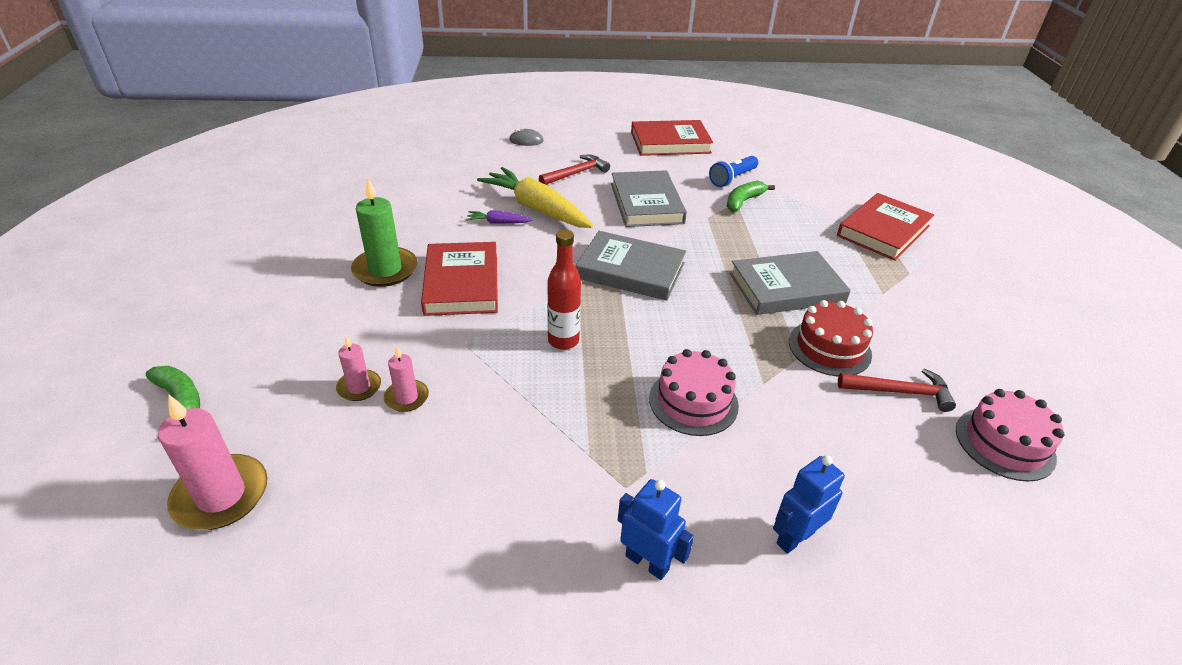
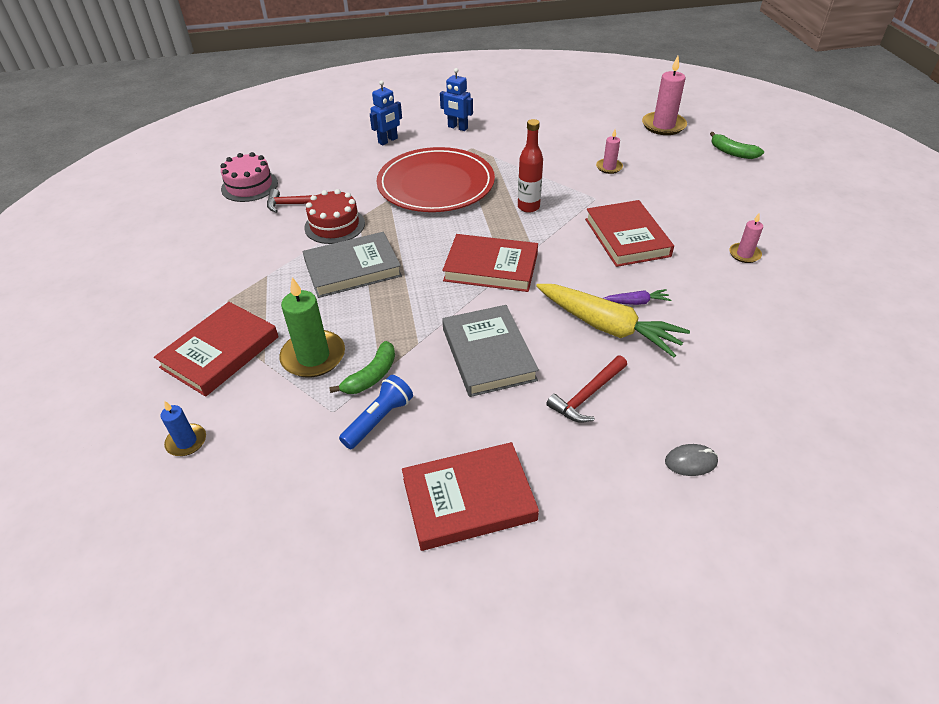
camera: 175 degrees right, 5 degrees up
pink candle [336,336,381,401] -> pink candle moved to [729,213,763,263]
green candle [351,179,418,287] -> green candle moved to [279,277,345,378]
grey book [576,231,686,301] -> red book [442,234,538,292]
pink cake [649,349,739,436] -> red plate [377,147,495,212]
none -> blue candle [160,401,206,456]

